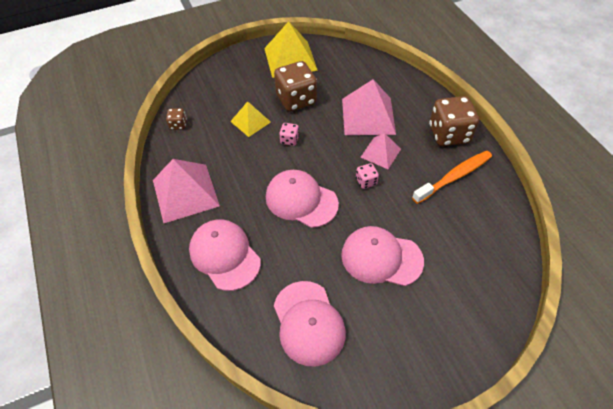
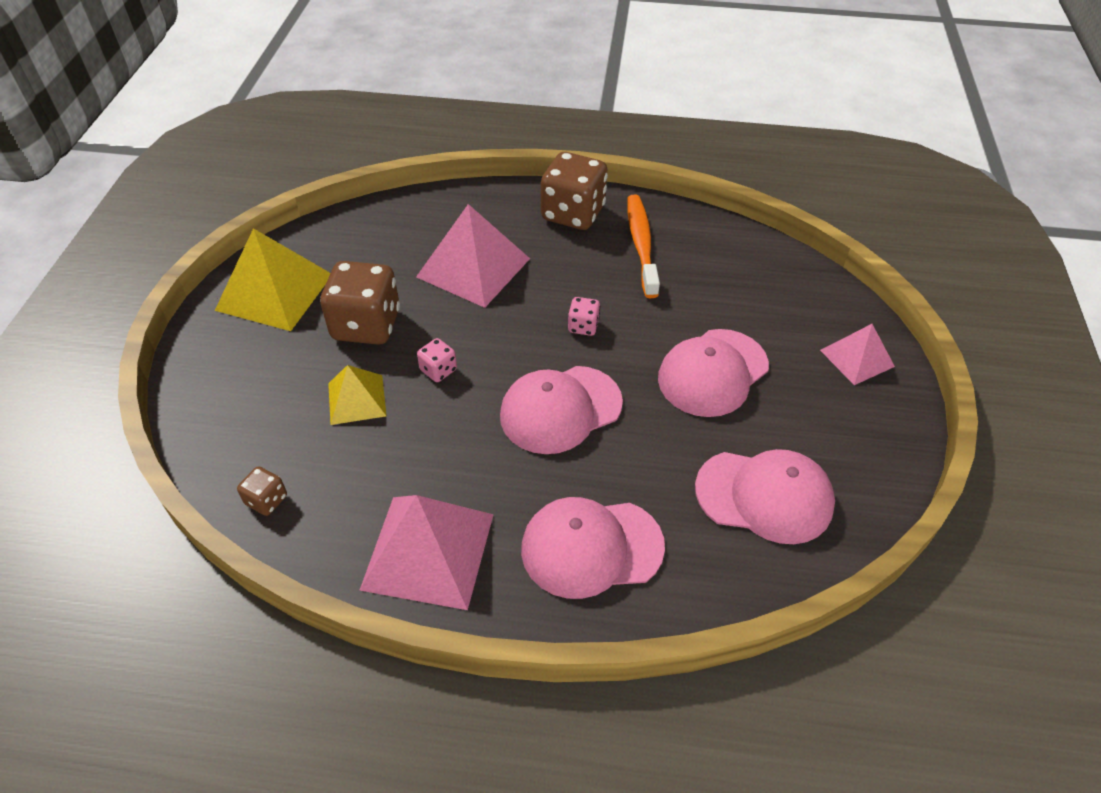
camera: 60 degrees left, 5 degrees down
pink pyramid [361,133,401,169] -> pink pyramid moved to [820,324,895,385]

